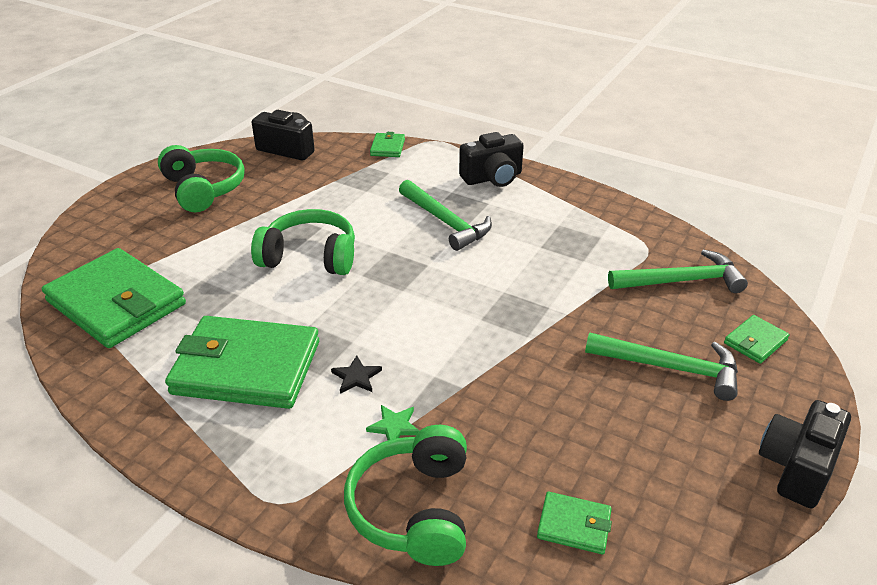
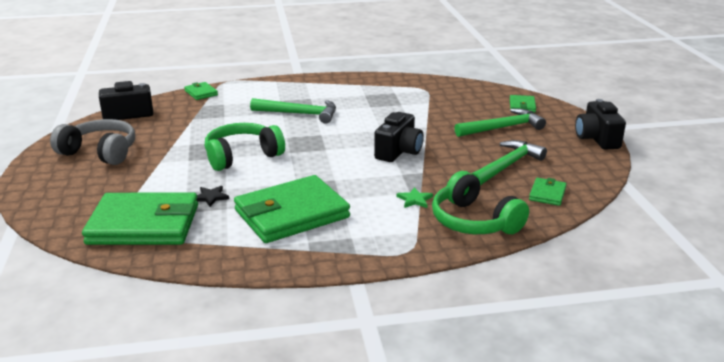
camera: 40 degrees left, 10 degrees down
green headphones [158,145,245,212] -> grey headphones [50,119,135,165]
black star [331,355,382,394] -> black star moved to [196,186,229,207]
black camera [459,132,524,187] -> black camera moved to [374,112,424,162]
green wallet [537,492,612,554] -> green wallet turned 45 degrees counterclockwise [529,178,566,206]
green hammer [608,249,748,293] -> green hammer moved to [471,140,547,185]

